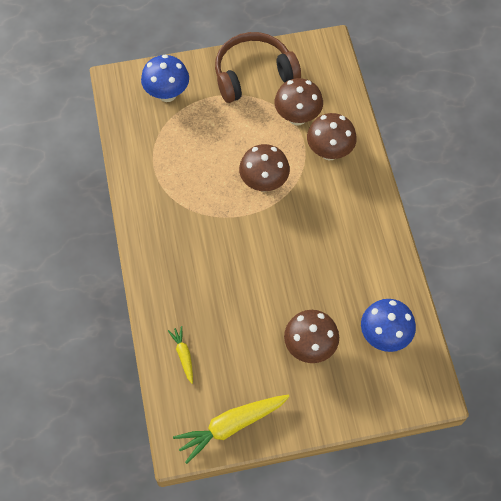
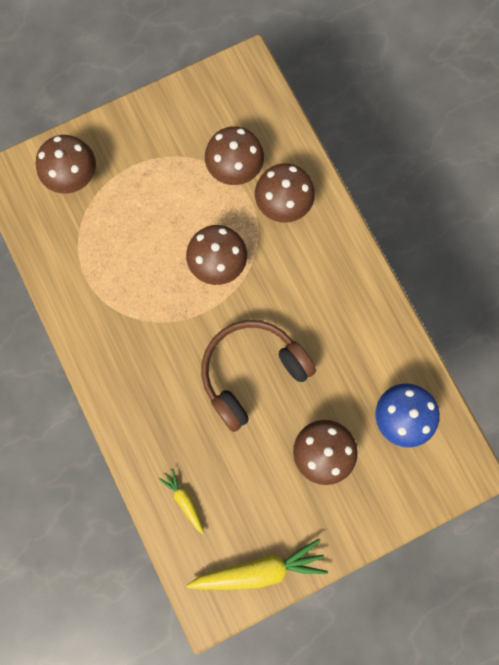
camera: 15 degrees left, 15 degrees up
blue mushroom [141,54,189,102] -> brown mushroom [36,135,96,194]
yellow carrot [173,394,290,464] -> yellow carrot turned 150 degrees counterclockwise [186,539,328,590]
brown headphones [215,32,301,103] -> brown headphones moved to [201,320,316,432]

